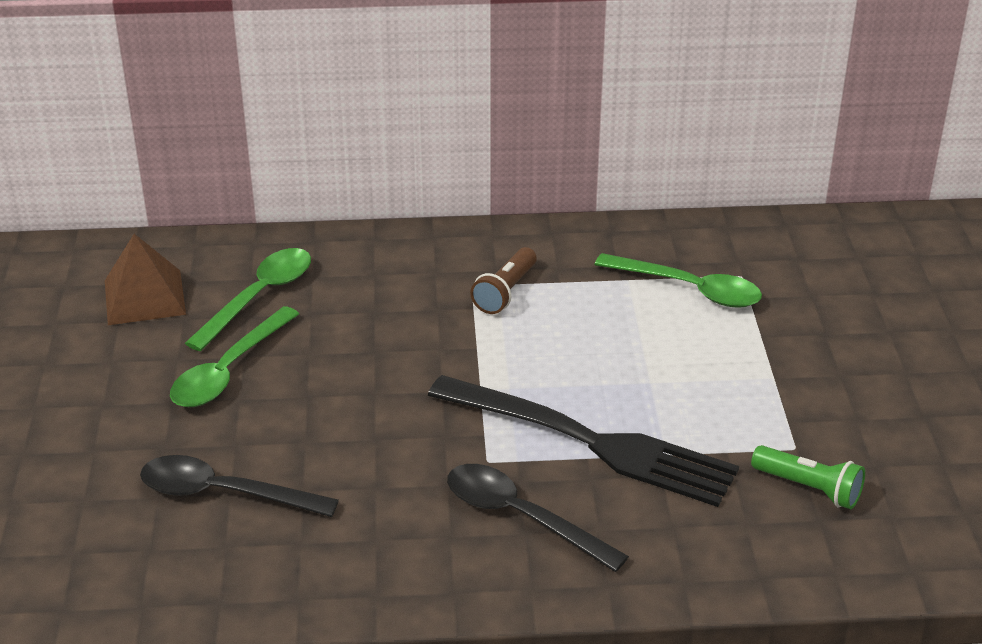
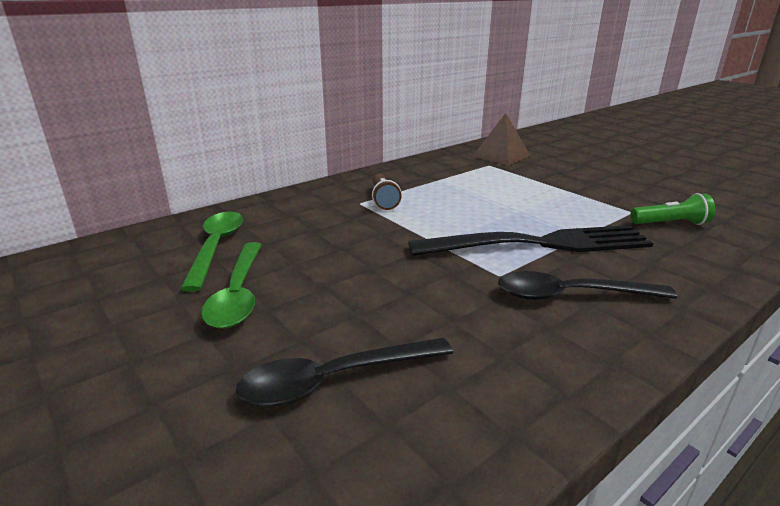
camera: 35 degrees left, 10 degrees down
brown pyramid [105,234,186,325] -> brown pyramid moved to [472,113,530,165]
green spoon [594,253,762,308] -> none

